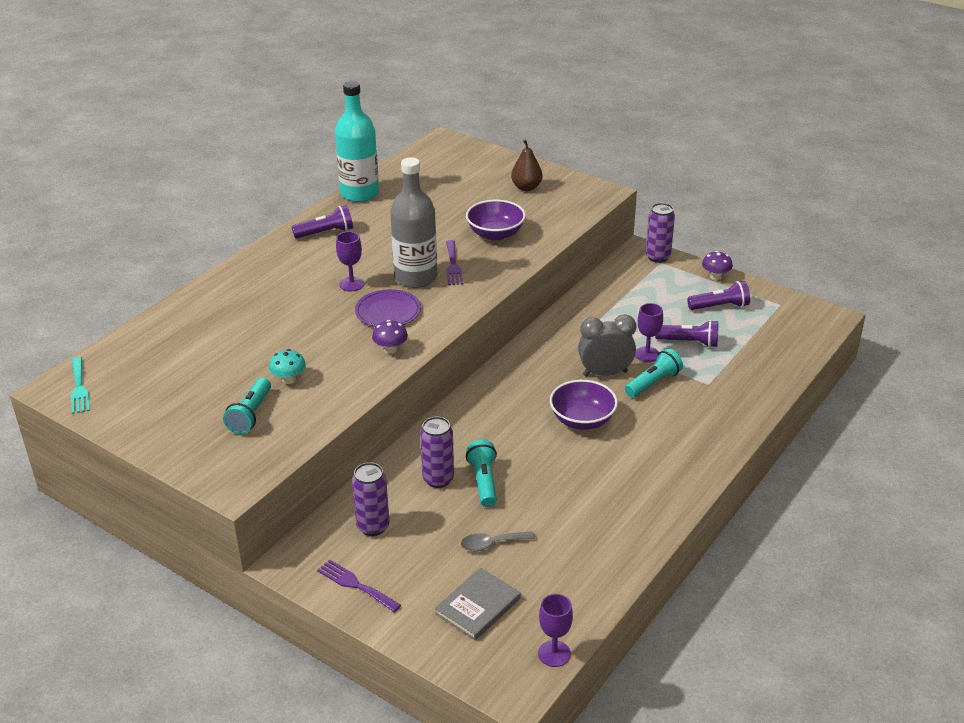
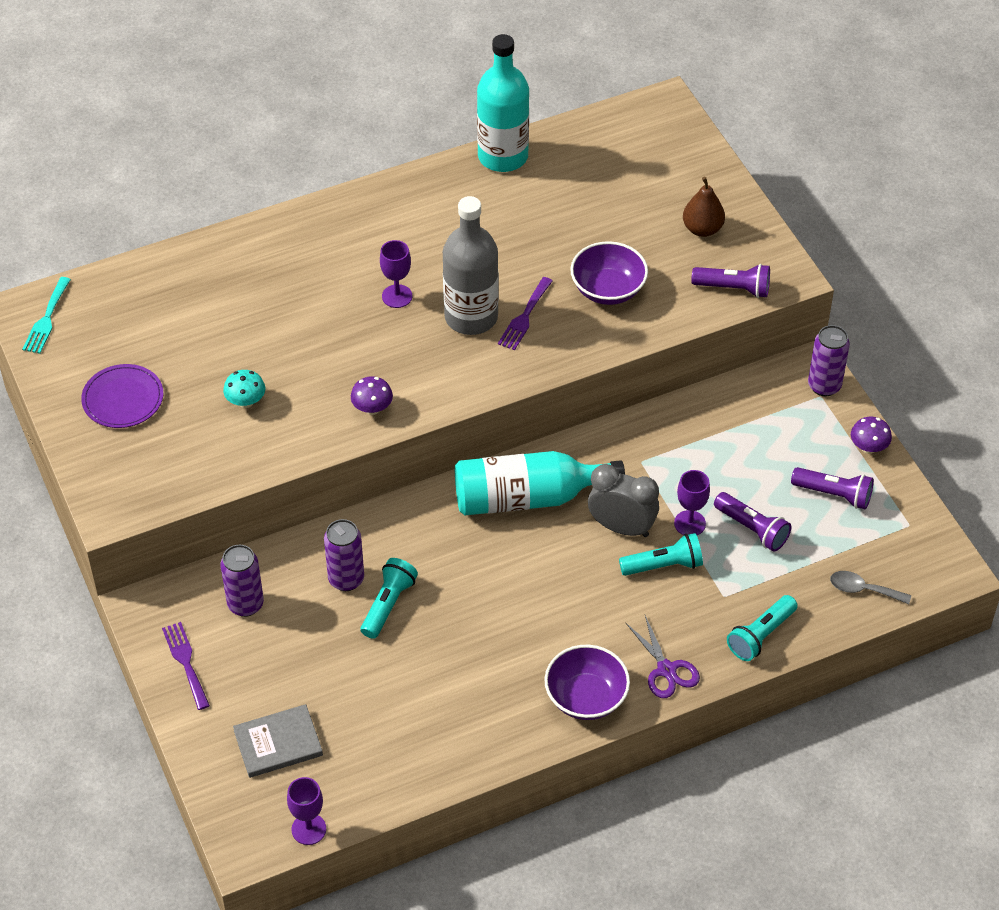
camera: 30 degrees right, 15 degrees up
turquoise flashlight [223,377,271,434] -> turquoise flashlight moved to [727,595,798,661]
purple flashlight [292,205,353,238] -> purple flashlight moved to [691,264,770,298]
purple plate [355,289,421,327] -> purple plate moved to [81,364,163,428]
grey spoon [461,531,535,551] -> grey spoon moved to [830,571,911,604]
purple bowl [550,380,618,430] -> purple bowl moved to [544,645,630,720]
none -> turquoise bottle [455,451,625,516]
none -> purple scissors [626,615,700,698]

